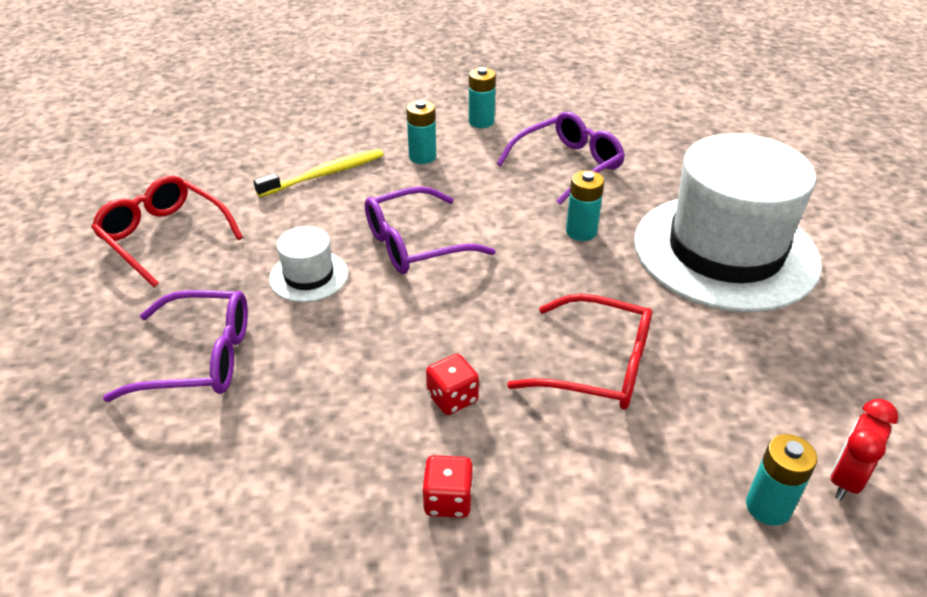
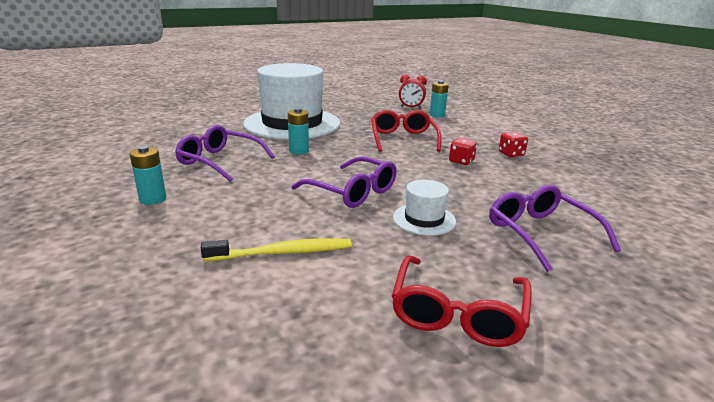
camera: 115 degrees left, 15 degrees down
yellow toothbrush [253,149,384,197] -> yellow toothbrush turned 135 degrees clockwise [201,238,352,261]
turquoise battery [406,100,436,164] -> none

